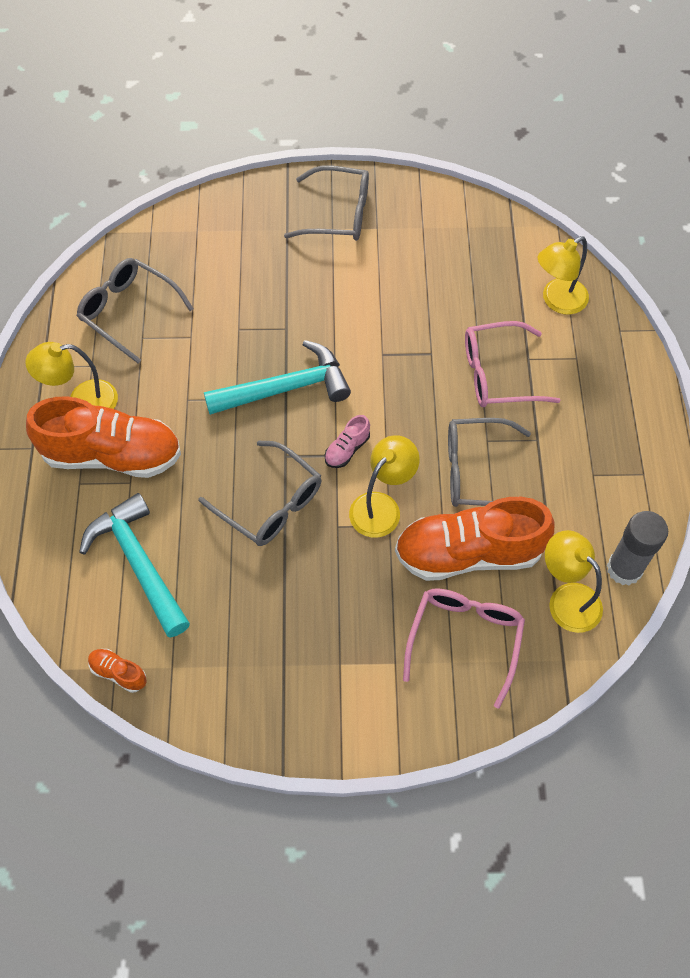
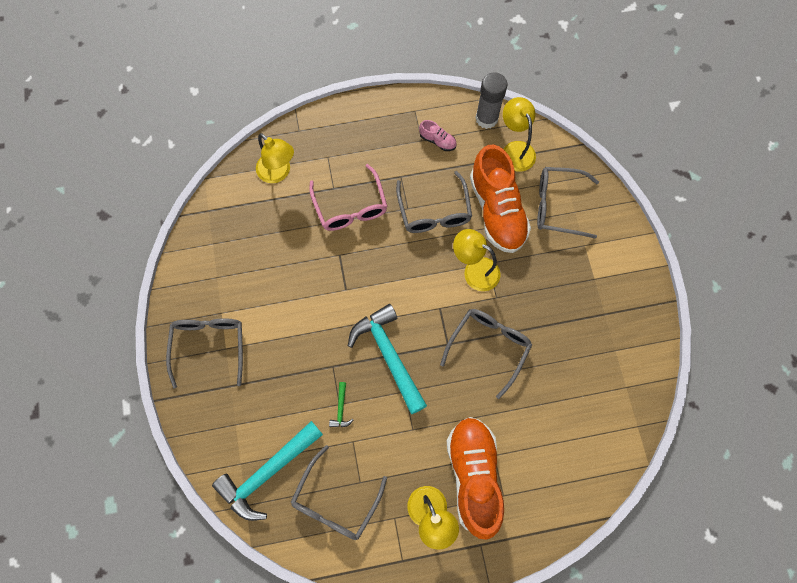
camera: 100 degrees left, 10 degrees up
turquoise hammer [79,493,190,638] -> turquoise hammer moved to [212,421,323,521]
orange shoe [88,649,147,693] -> none
pink shoe [325,415,370,468] -> pink shoe moved to [419,120,457,151]
pink glasses [403,588,525,708] -> grey glasses [537,167,599,239]
yellow lamp [545,530,603,633] -> yellow lamp turned 120 degrees clockwise [503,97,536,172]
none -> green hammer [329,382,353,427]

